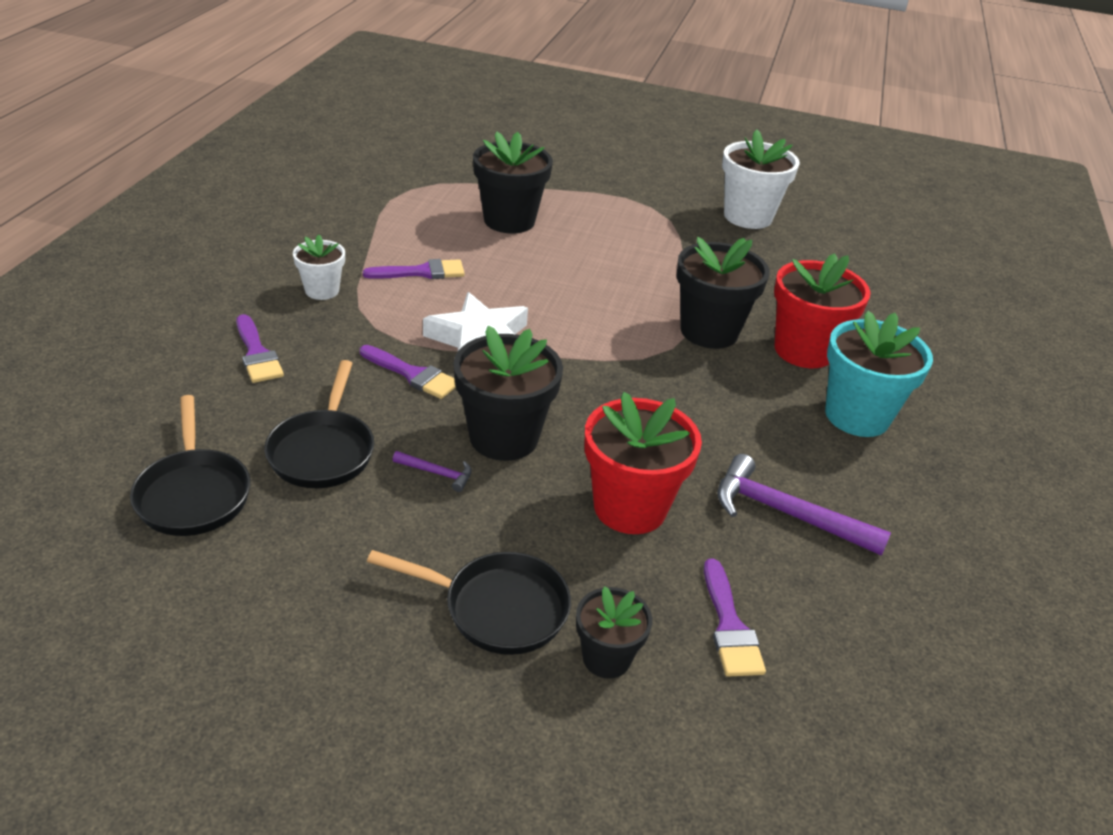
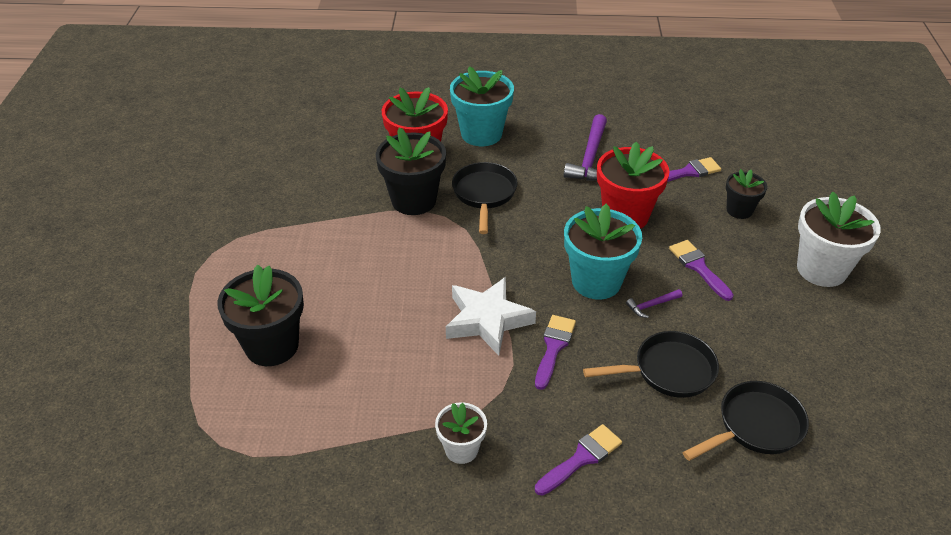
camera: 100 degrees left, 5 degrees up
purple brush [363,259,465,279] -> purple brush moved to [669,240,734,301]
black pan [367,550,571,655] -> black pan moved to [452,162,518,234]
purple hammer [393,451,472,492] -> purple hammer turned 120 degrees counterclockwise [626,289,682,318]
black flower pot [453,326,563,461] -> turquoise flower pot [564,204,642,300]
white flower pot [722,129,800,229] -> white flower pot moved to [797,192,881,287]

